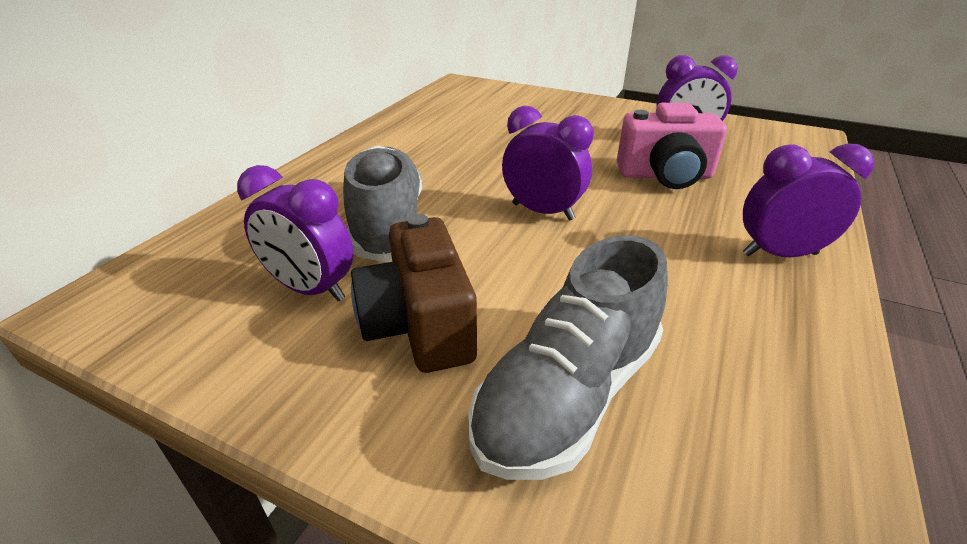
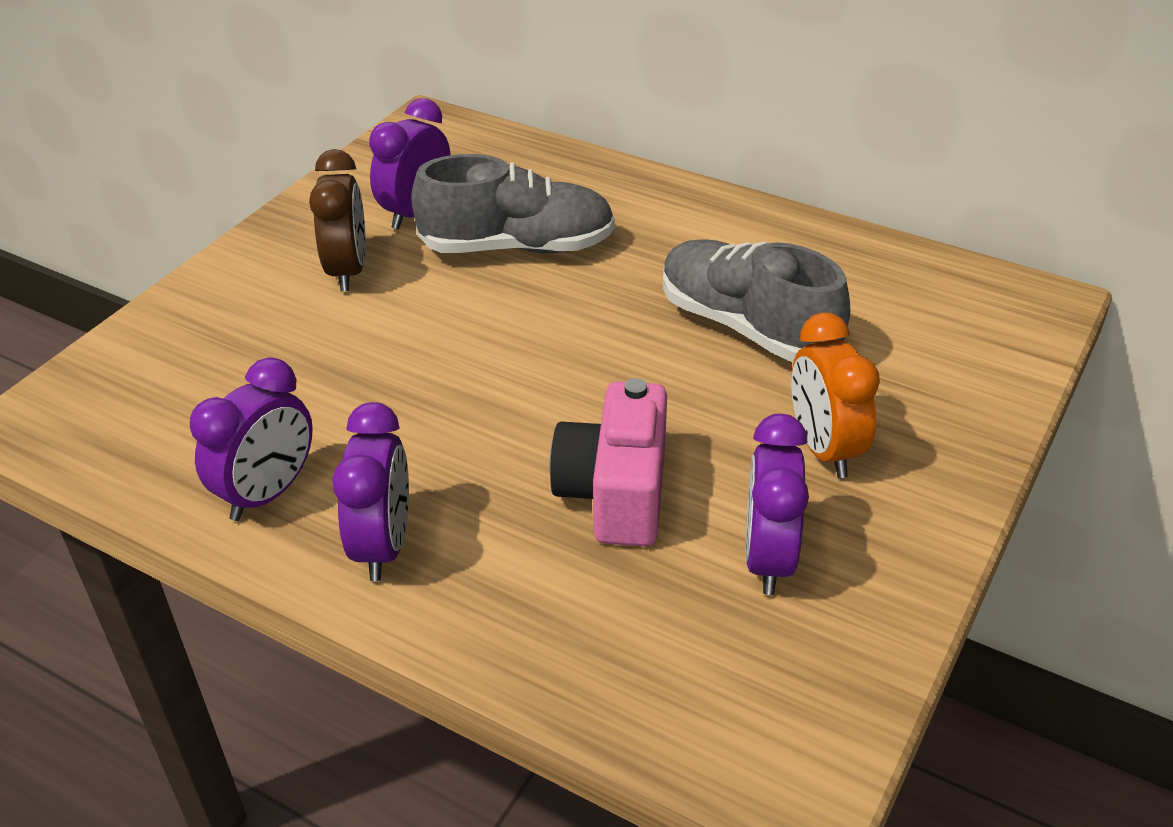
camera: 95 degrees right, 5 degrees up
brown camera [351,214,477,373] -> brown clock [309,149,366,291]
grey shoe [468,235,668,480] -> grey shoe moved to [663,239,850,363]
purple clock [502,106,594,220] -> purple clock moved to [190,357,313,521]
none -> orange clock [791,313,880,478]

